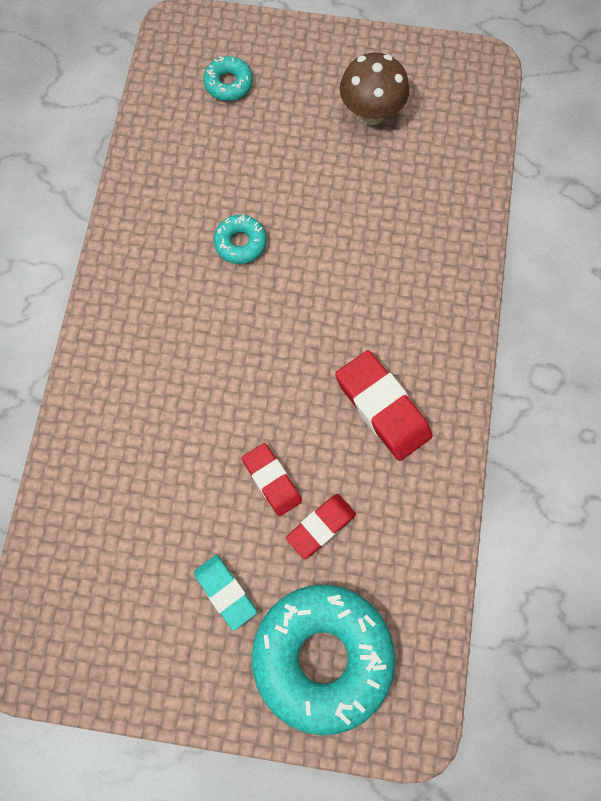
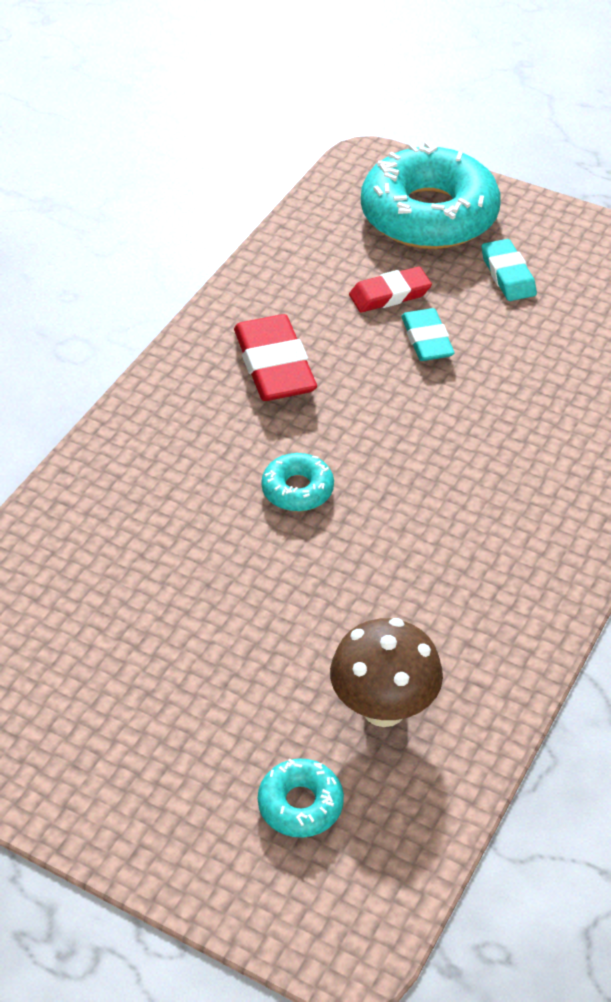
camera: 160 degrees left, 25 degrees down
turquoise donut [214,215,267,264] -> turquoise donut moved to [261,453,334,512]
red eraser [242,443,302,516] -> turquoise eraser [401,308,455,361]
brown mushroom [340,53,409,125] -> brown mushroom moved to [330,618,443,727]

